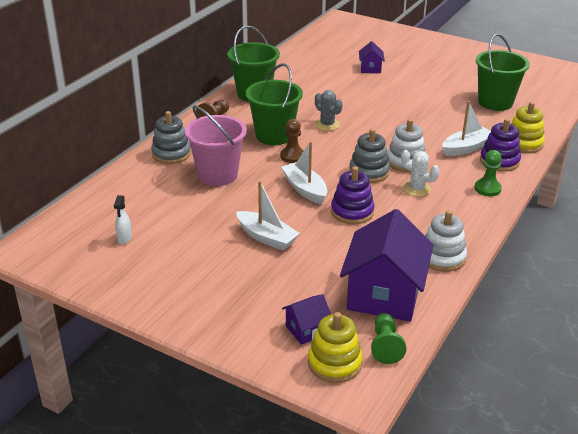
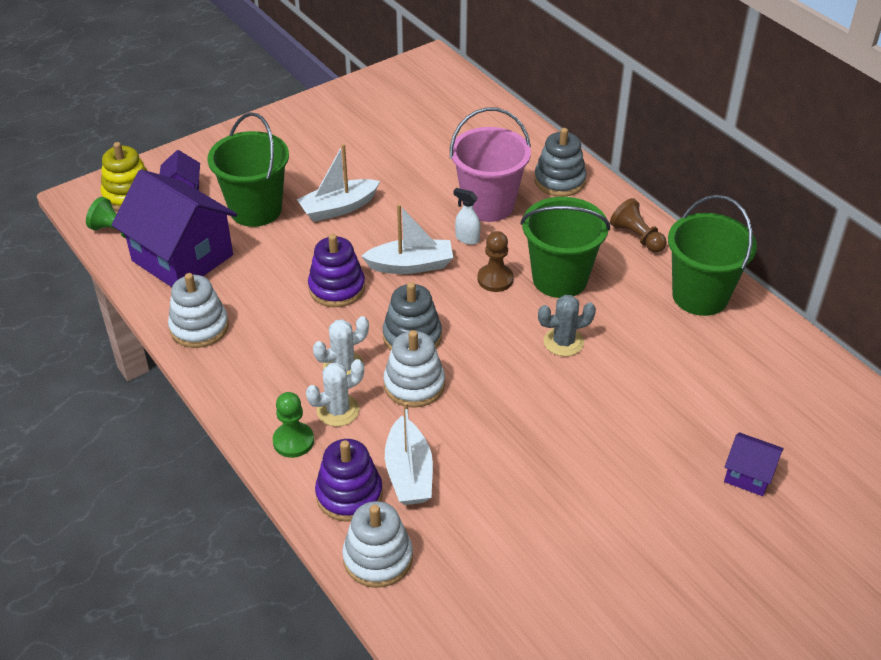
camera: 115 degrees right, 10 degrees up
white spray bottle [114,195,132,244] -> white spray bottle moved to [453,188,480,245]
green bucket [476,33,530,111] -> green bucket moved to [207,112,289,227]
yellow stacking toy [511,102,545,153] -> white stacking toy [342,501,413,588]
none -> white cactus [306,359,364,427]

